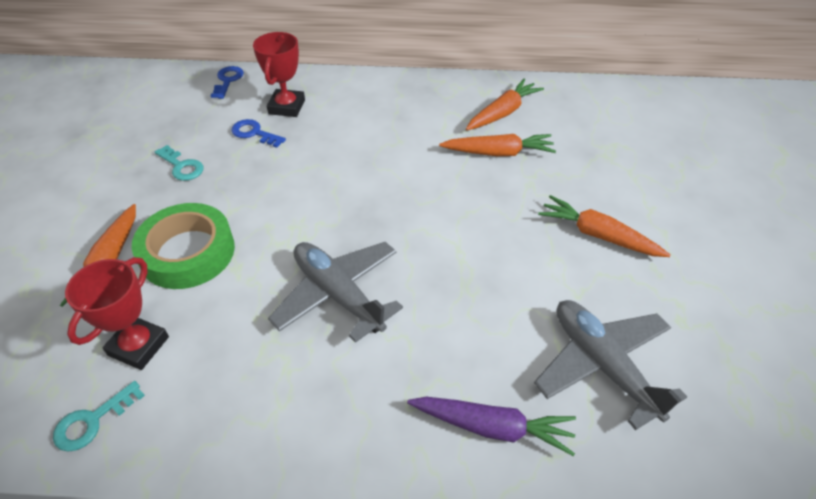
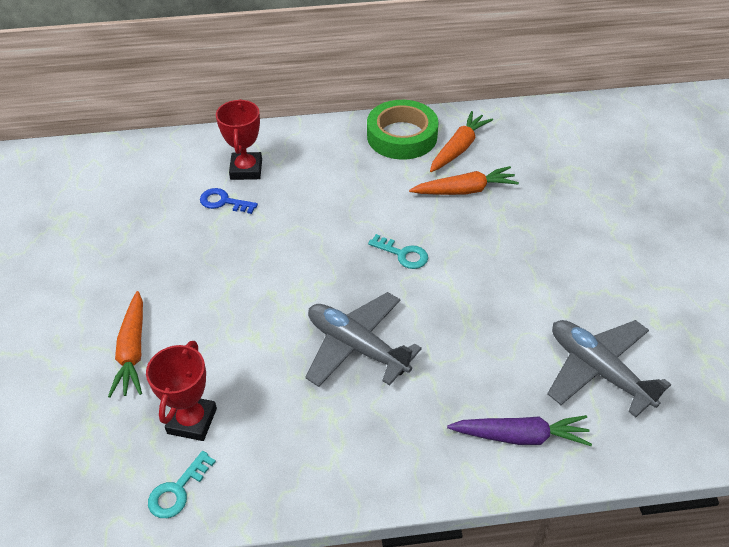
camera: 10 degrees left, 0 degrees up
green tape [131,203,235,289] -> green tape moved to [367,100,438,160]
turquoise key [155,145,203,181] -> turquoise key moved to [368,234,428,269]
blue key [211,66,244,99] -> none
orange carrot [538,195,671,257] -> none

